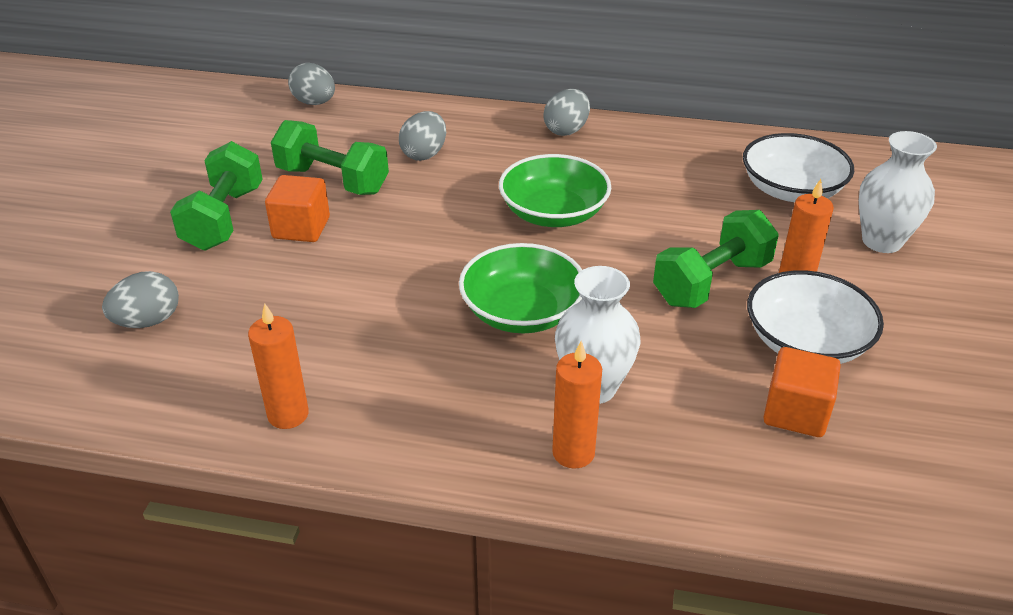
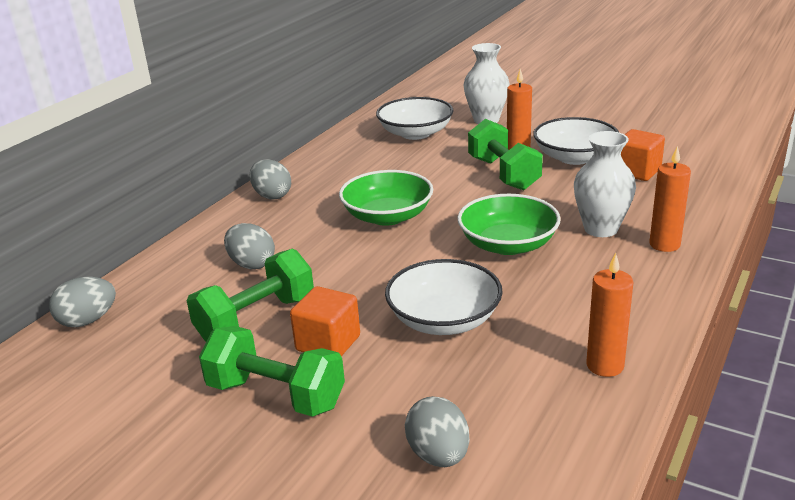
camera: 70 degrees left, 10 degrees down
none -> white bowl [385,259,503,335]

